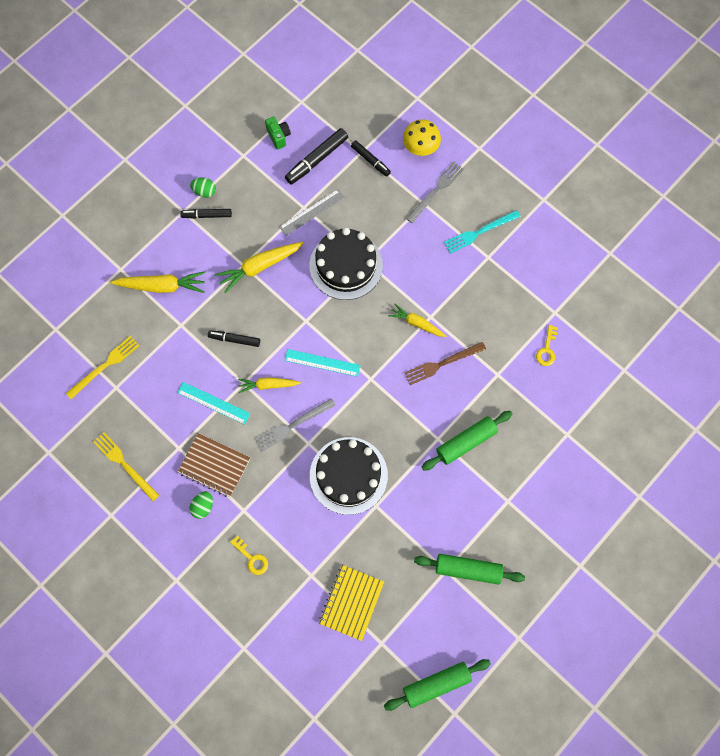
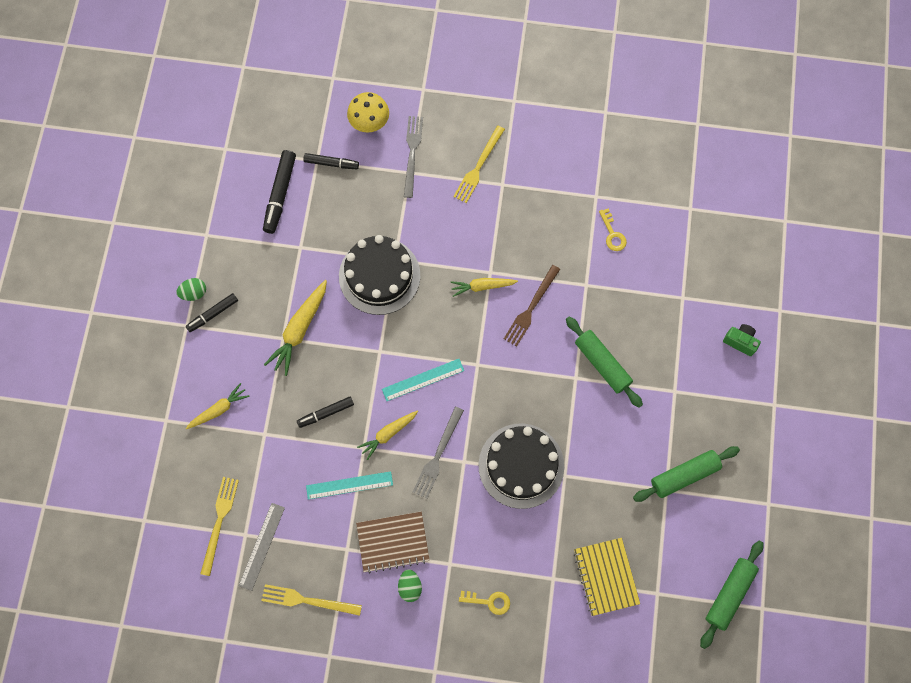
camera: 35 degrees left, 0 degrees up
yellow carrot [110,271,205,293] -> yellow carrot [186,383,250,429], size x0.64
green camera [265,116,291,150] -> green camera moved to [723,324,761,356]
grey ruler [279,189,345,236] -> grey ruler moved to [239,503,285,591]
green rolling pin [422,411,512,471] -> green rolling pin turned 60 degrees counterclockwise [566,316,643,408]
turquoise fork [444,210,521,254] -> yellow fork [453,125,505,203]

